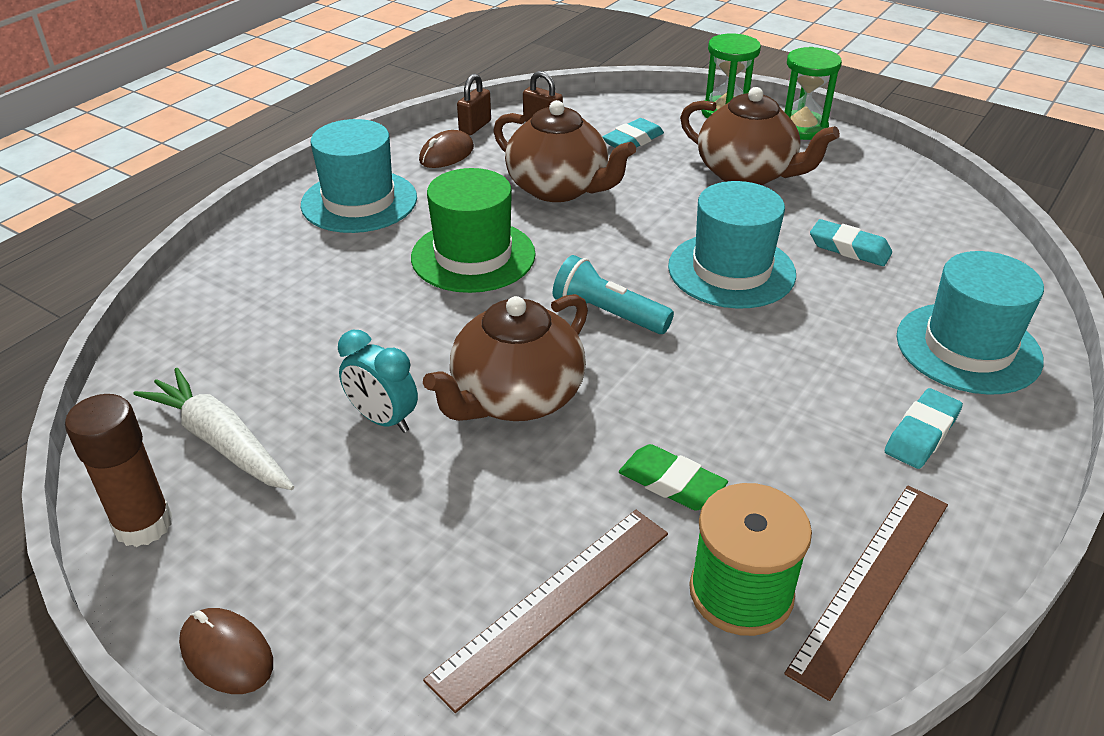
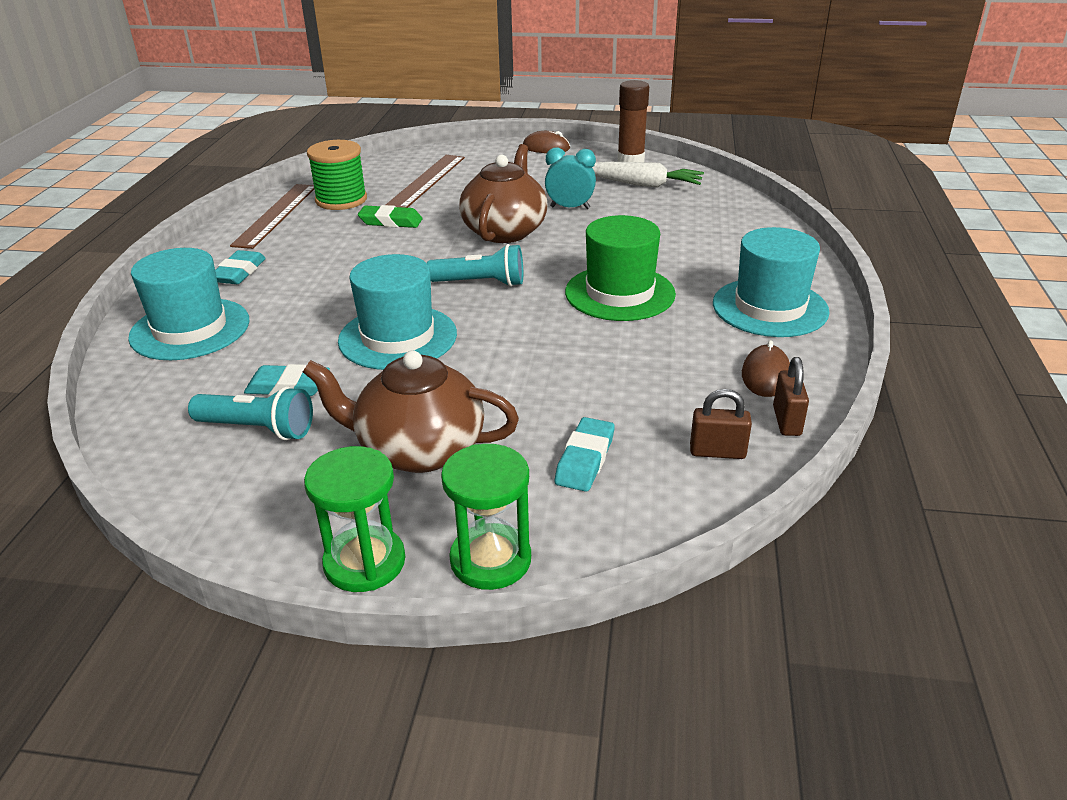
camera: 155 degrees right, 5 degrees down
brown teapot [493,100,636,202] -> none
none -> turquoise flashlight [188,386,313,440]

